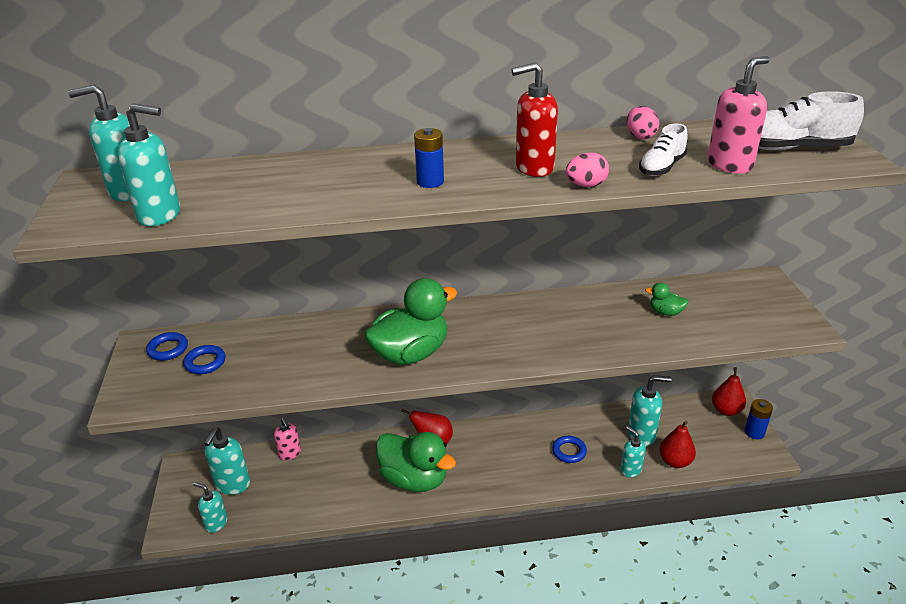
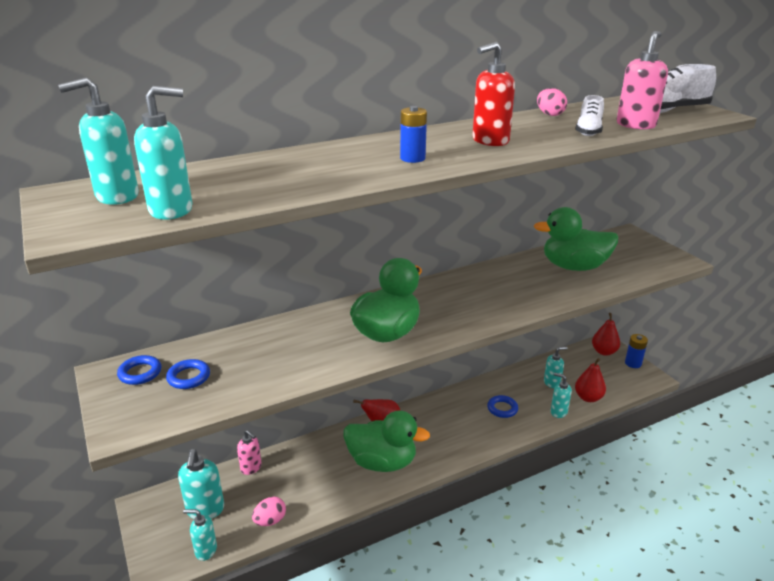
camera: 20 degrees left, 5 degrees down
pink egg [565,152,609,187] -> pink egg moved to [252,497,286,526]
turquoise soap dispenser [628,375,672,446] -> turquoise soap dispenser [544,346,568,388], size x0.65
green duck [645,282,688,316] -> green duck [534,207,618,271], size x2.27

